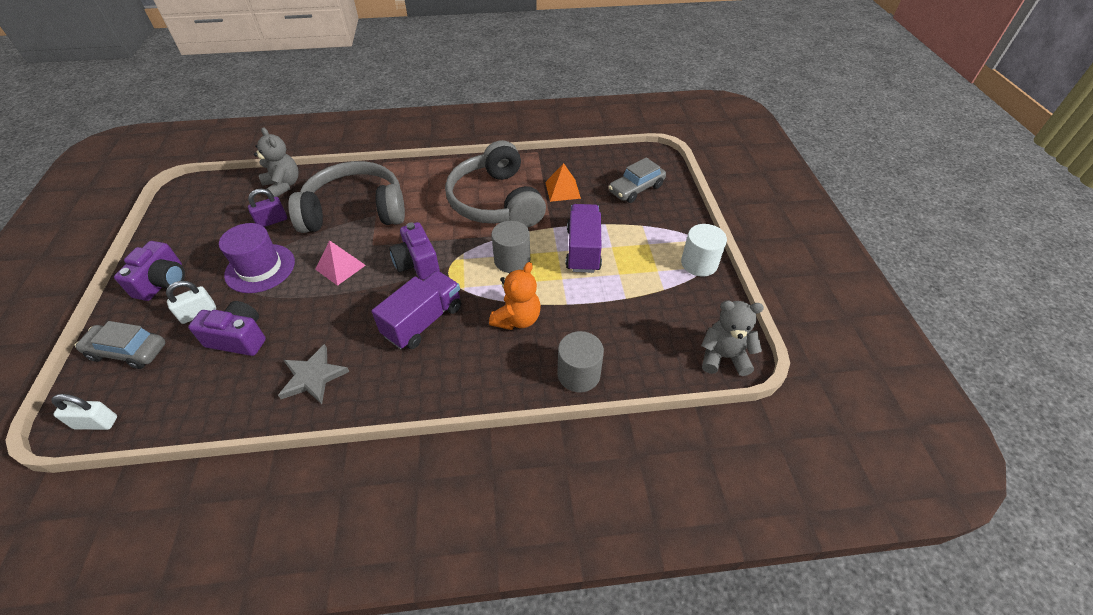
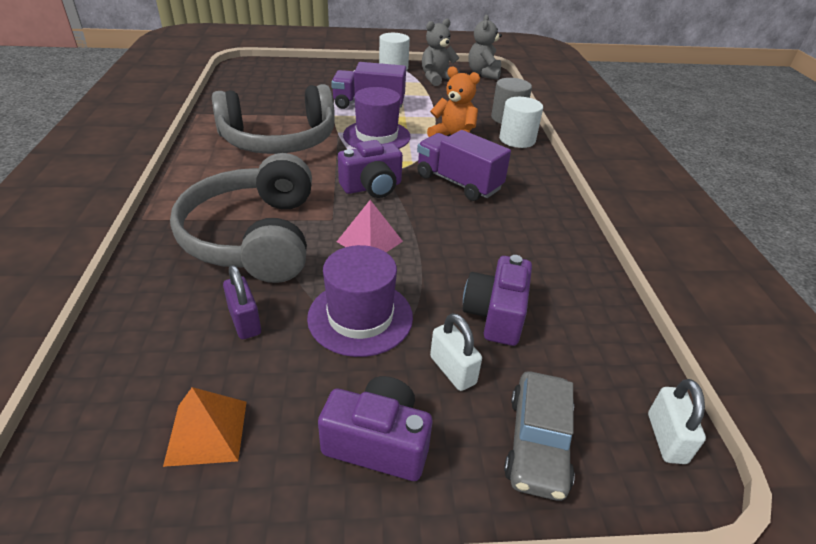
camera: 90 degrees left, 10 degrees down
grey teddy bear [254,127,299,197] -> grey teddy bear moved to [422,19,460,86]
grey star [278,344,350,404] -> none
grey cylinder [491,221,530,273] -> purple hat [343,87,411,149]
orange pyramid [545,163,581,202] -> orange pyramid moved to [163,387,246,467]
grey car [608,157,666,203] -> none
none -> white cylinder [499,97,543,148]

